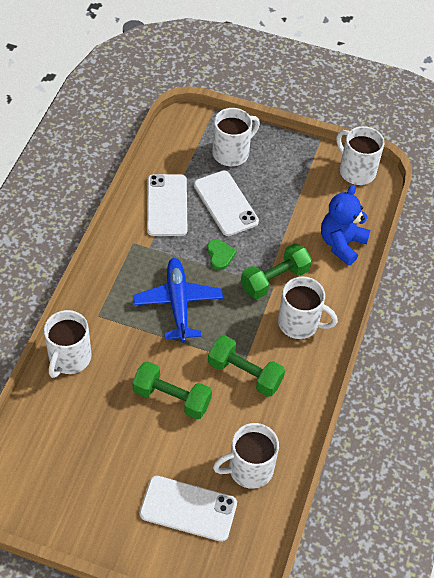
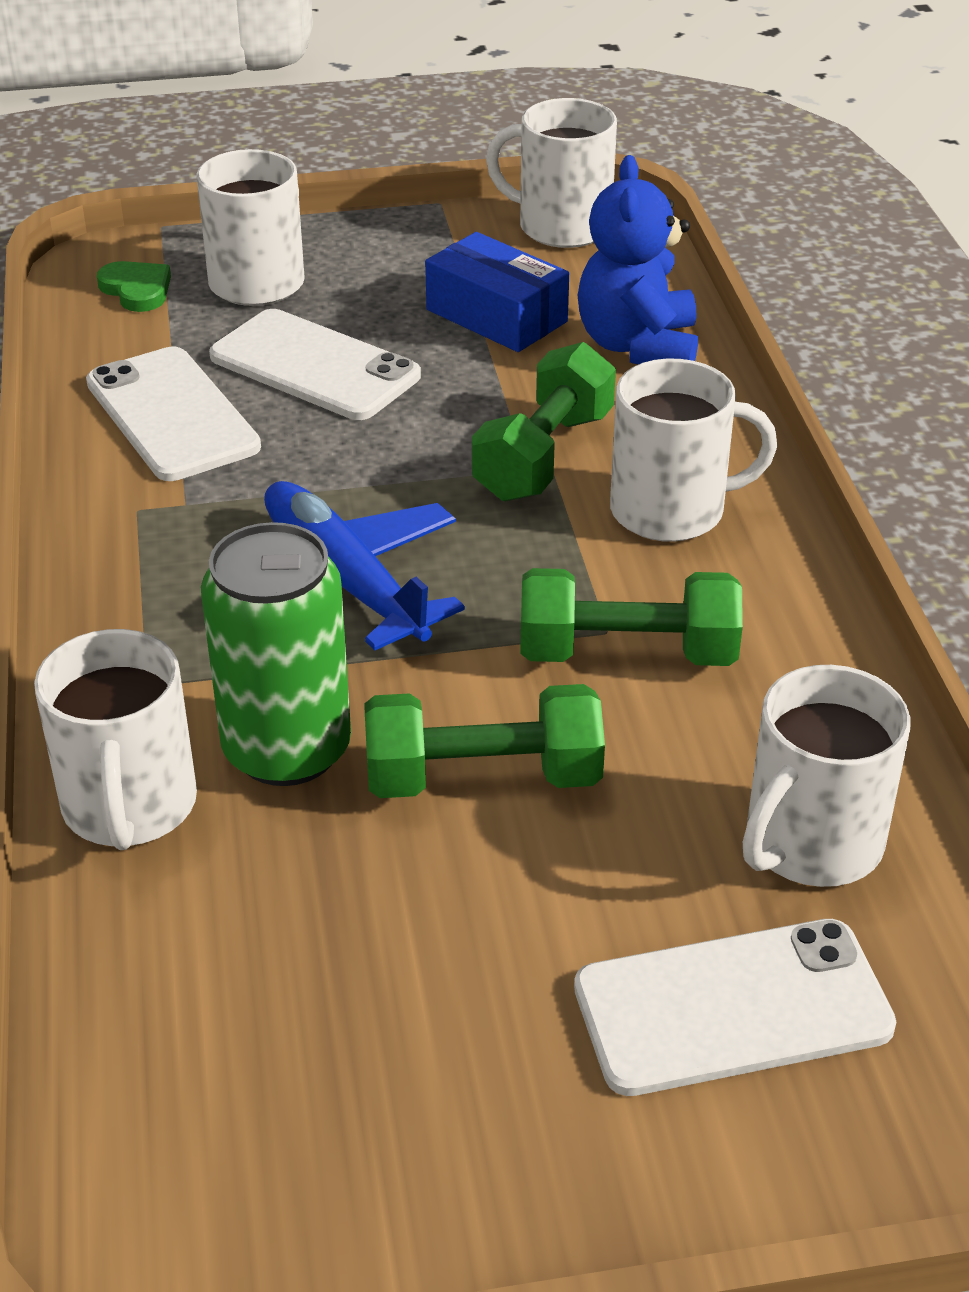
camera: 25 degrees left, 15 degrees down
green heart [207,239,237,270] -> green heart moved to [97,261,171,312]
none -> green can [201,522,351,786]
none -> blue box [425,232,569,352]

